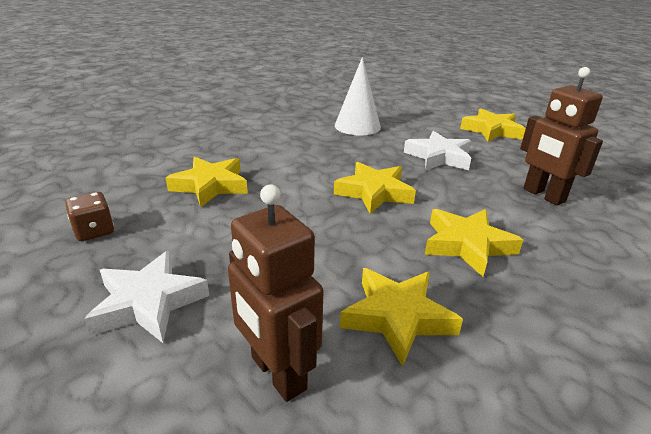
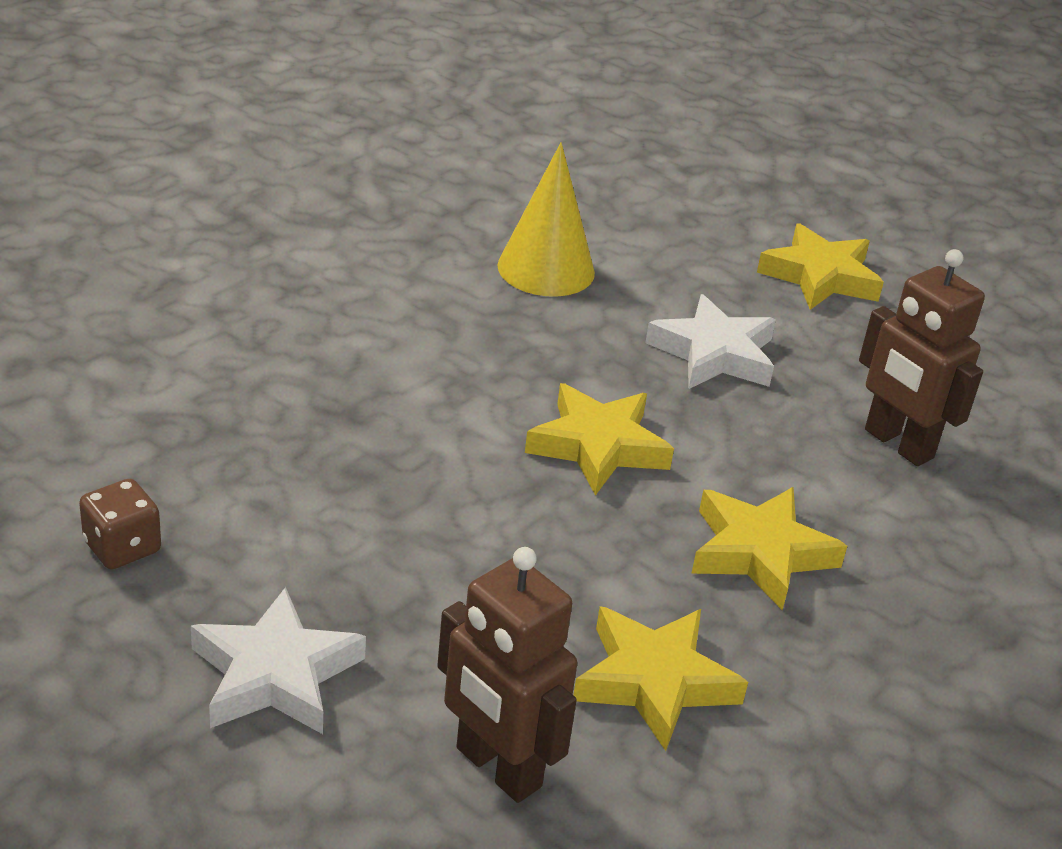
camera: 10 degrees left, 5 degrees up
yellow star [166,157,248,207] -> none
white cone [335,57,381,135] -> yellow cone [497,142,595,296]

